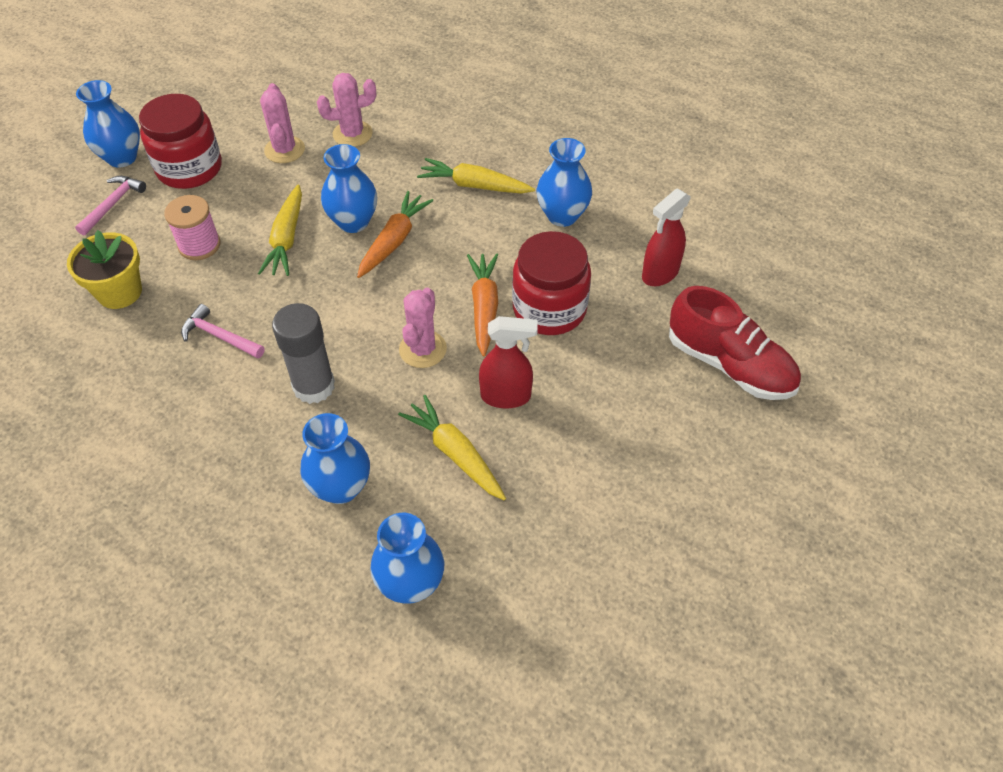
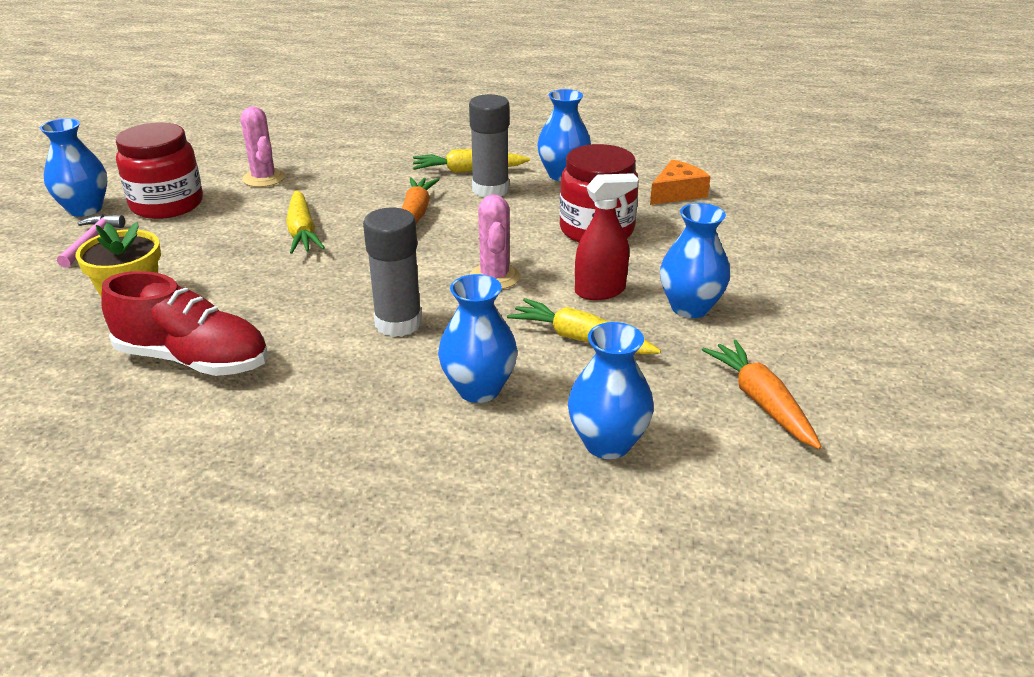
camera: 20 degrees left, 20 degrees down
pink spool [164,195,220,260] -> none
pink hammer [181,304,265,359] -> none
pink cactus [317,73,376,147] -> none
blue vase [321,144,377,233] -> blue vase moved to [660,203,730,318]
orange carrot [467,253,498,357] -> orange carrot moved to [702,340,822,449]
red spray bottle [642,188,691,286] -> orange cheese [650,160,711,205]
red shoe [669,286,801,400] -> red shoe moved to [101,271,268,376]
none -> grey glue stick [469,94,509,198]

